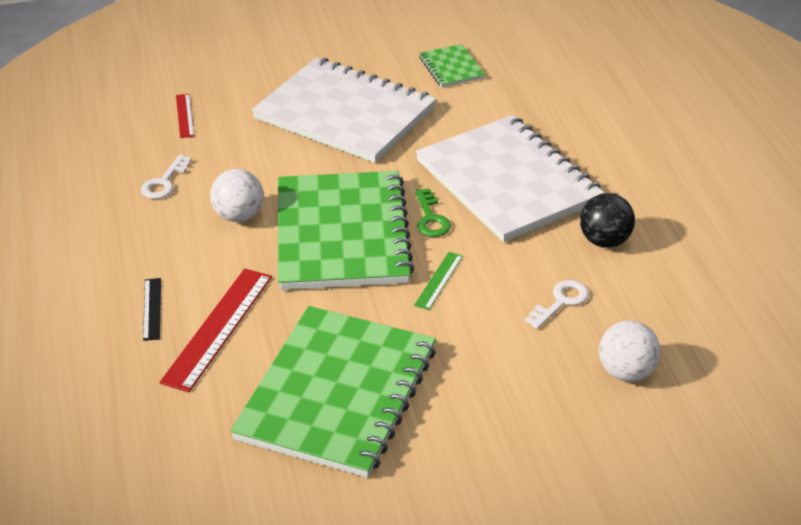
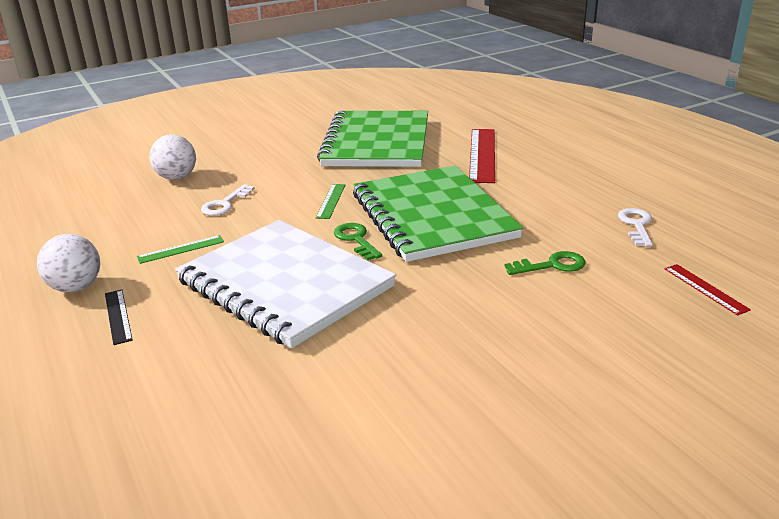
camera: 165 degrees right, 10 degrees down
black ruler [143,278,161,341] -> black ruler moved to [105,289,133,345]
white ball [210,169,264,222] -> white ball moved to [37,234,100,292]
white notebook [252,57,436,163] -> none
green notebook [419,44,485,88] -> none
black ball [580,193,635,248] -> green ruler [137,235,224,264]
none -> green key [505,251,586,275]

